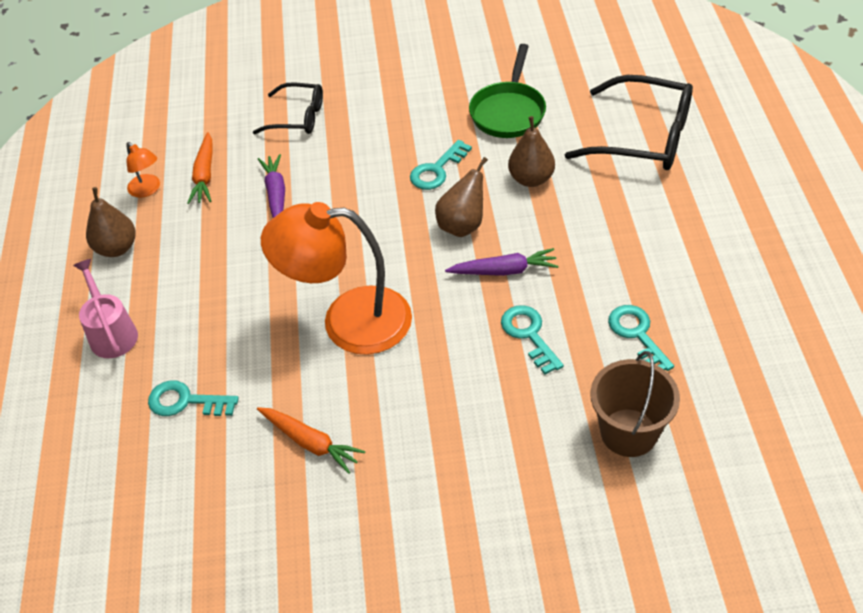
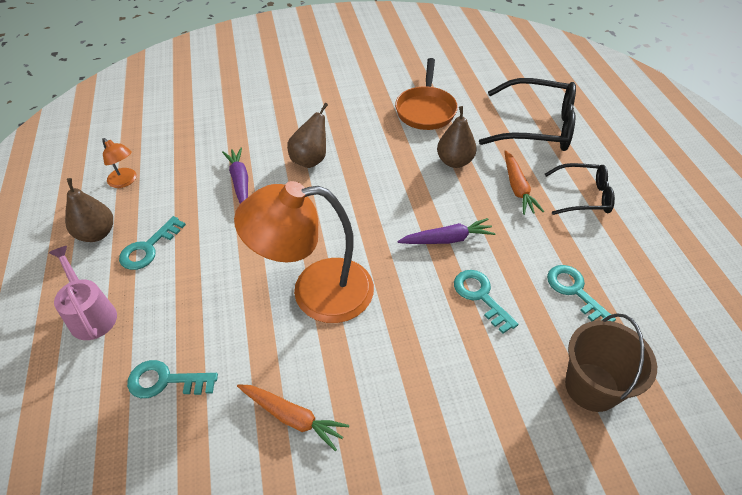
camera: 10 degrees left, 0 degrees up
orange carrot [187,132,213,204] -> orange carrot moved to [504,150,544,215]
black glasses [253,82,323,134] -> black glasses moved to [545,163,615,215]
turquoise key [410,140,472,190] -> turquoise key moved to [119,216,186,270]
brown pear [435,157,488,237] -> brown pear moved to [287,103,328,168]
green pan [469,44,546,138] -> orange pan [395,58,458,130]

